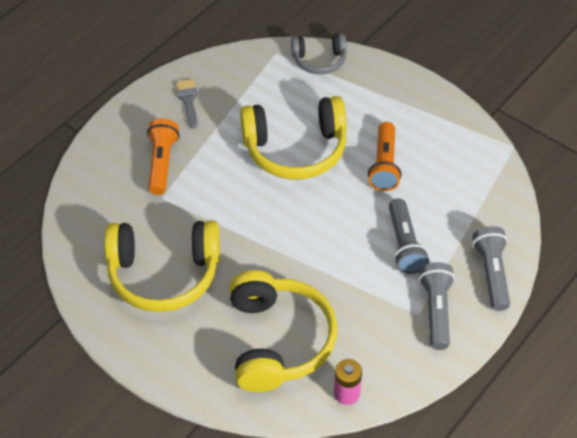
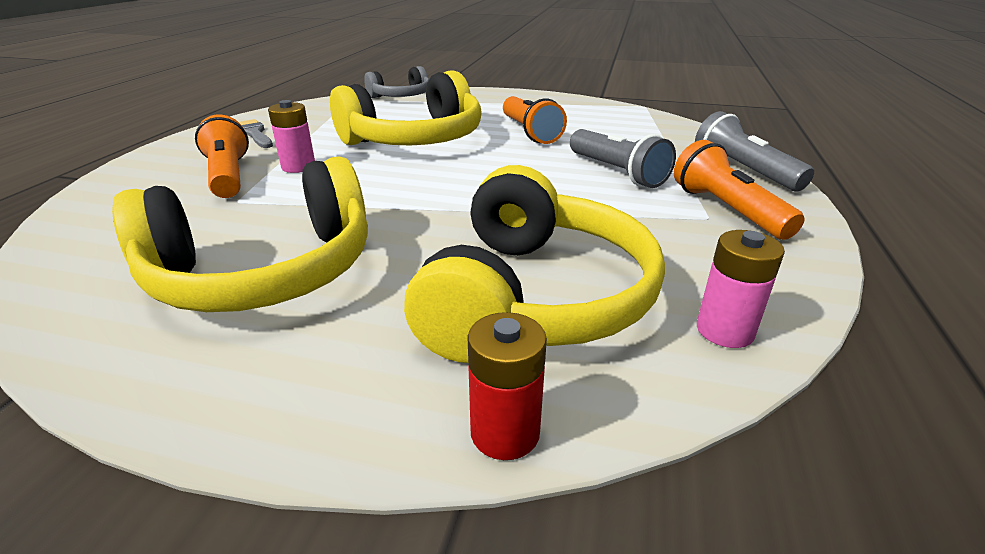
camera: 25 degrees left, 20 degrees down
yellow headphones [229,270,337,392] -> yellow headphones turned 45 degrees clockwise [404,165,665,363]
grey flashlight [419,262,455,350] -> orange flashlight [674,140,805,240]
none -> pink battery [268,100,315,173]
none -> red battery [467,312,547,460]

